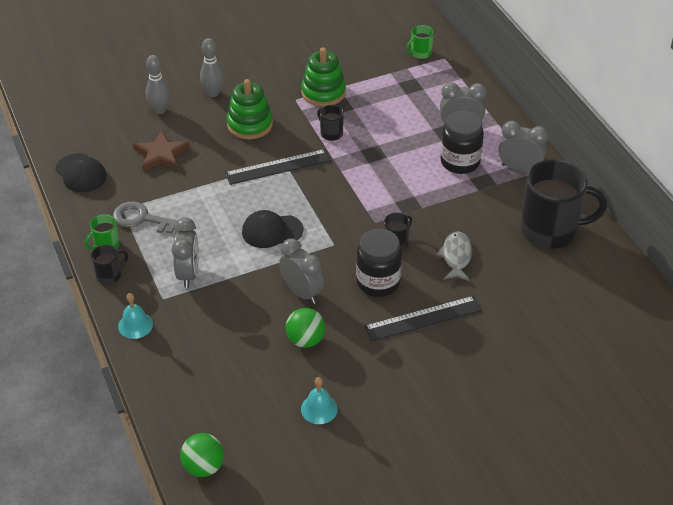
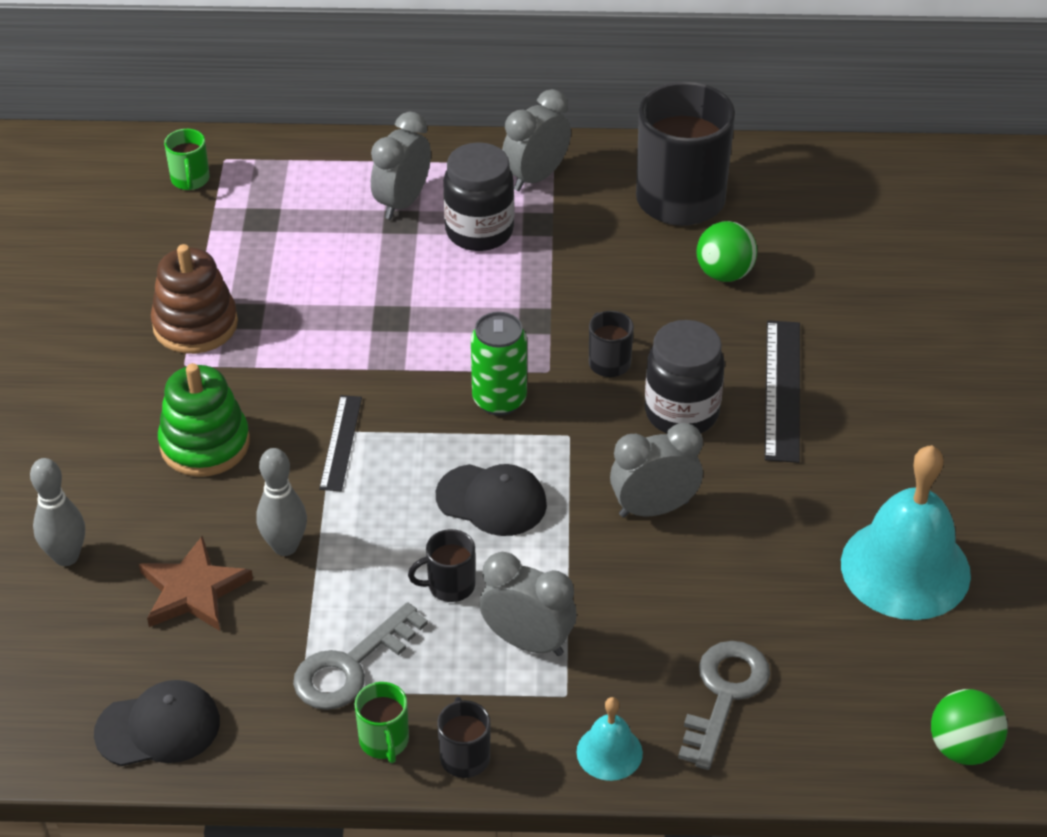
camera: 65 degrees left, 0 degrees up
grey bowling pin [200,38,224,97] -> grey bowling pin moved to [256,448,307,556]
black ruler [225,149,331,185] -> black ruler [319,395,362,491], size x0.64
black cap [242,210,303,248] -> black cap turned 90 degrees counterclockwise [436,464,547,536]
green ball [286,308,325,348] -> green ball moved to [696,221,757,282]
green stacking toy [301,47,346,107] -> brown stacking toy [151,244,238,354]
turquoise bell [301,377,338,424] -> turquoise bell [841,445,971,620], size x2.11
black mug [317,105,344,141] -> black mug moved to [408,529,475,602]
grey fish [436,231,472,281] -> none
none -> green can [471,312,527,416]
none -> grey key [678,641,770,770]

